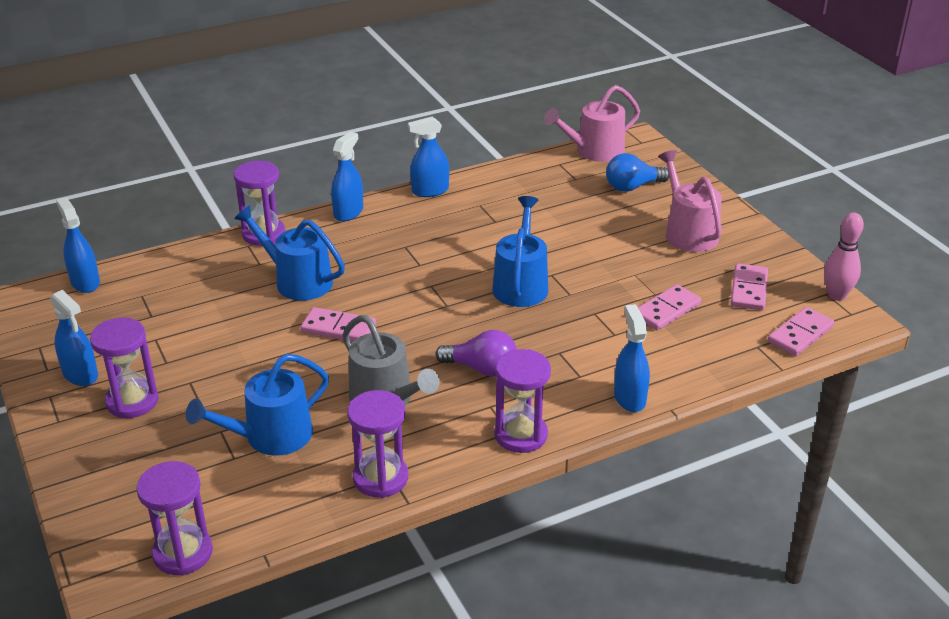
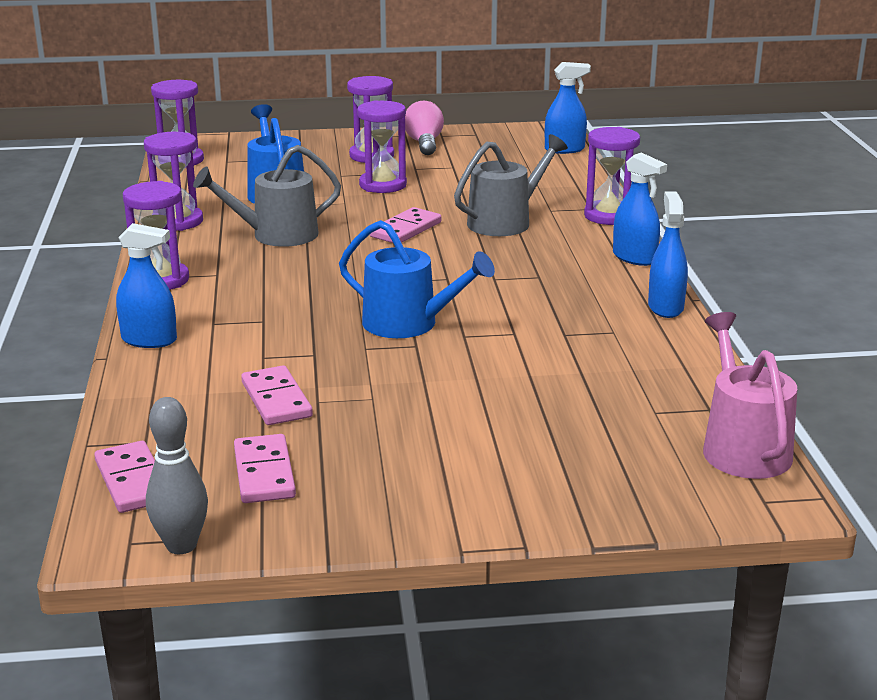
camera: 110 degrees right, 10 degrees down
blue spray bottle [50,290,98,386] -> pink light bulb [405,101,444,155]
blue watering can [234,205,345,300] -> grey watering can [454,134,568,236]
purple light bulb [436,330,517,377] -> none
blue light bulb [606,153,669,192] -> none
pink watering can [658,150,722,252] -> none
pink domino [731,264,768,310] -> pink domino turned 45 degrees clockwise [234,434,296,503]
pink bowling pin [824,213,864,301] -> grey bowling pin [146,397,208,554]
none -> purple hourglass [357,100,407,193]

